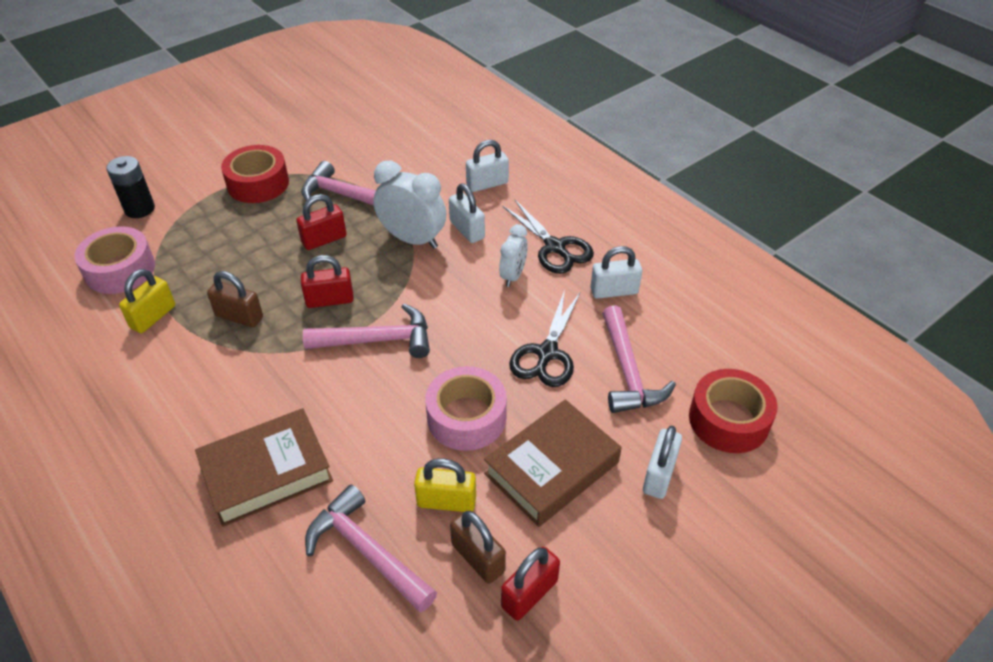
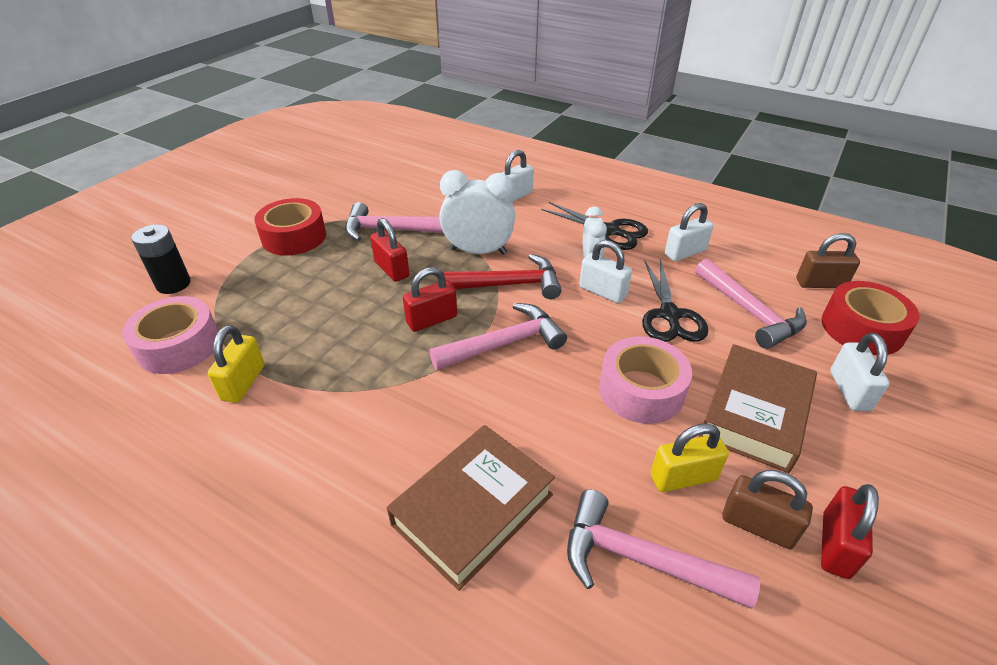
camera: 20 degrees left, 5 degrees down
brown padlock [207,271,263,327] -> brown padlock moved to [796,233,860,288]
red padlock [296,194,346,250] -> red padlock turned 75 degrees counterclockwise [370,218,409,282]
white padlock [449,183,485,243] -> white padlock moved to [579,240,632,303]
none -> red hammer [443,254,562,299]

